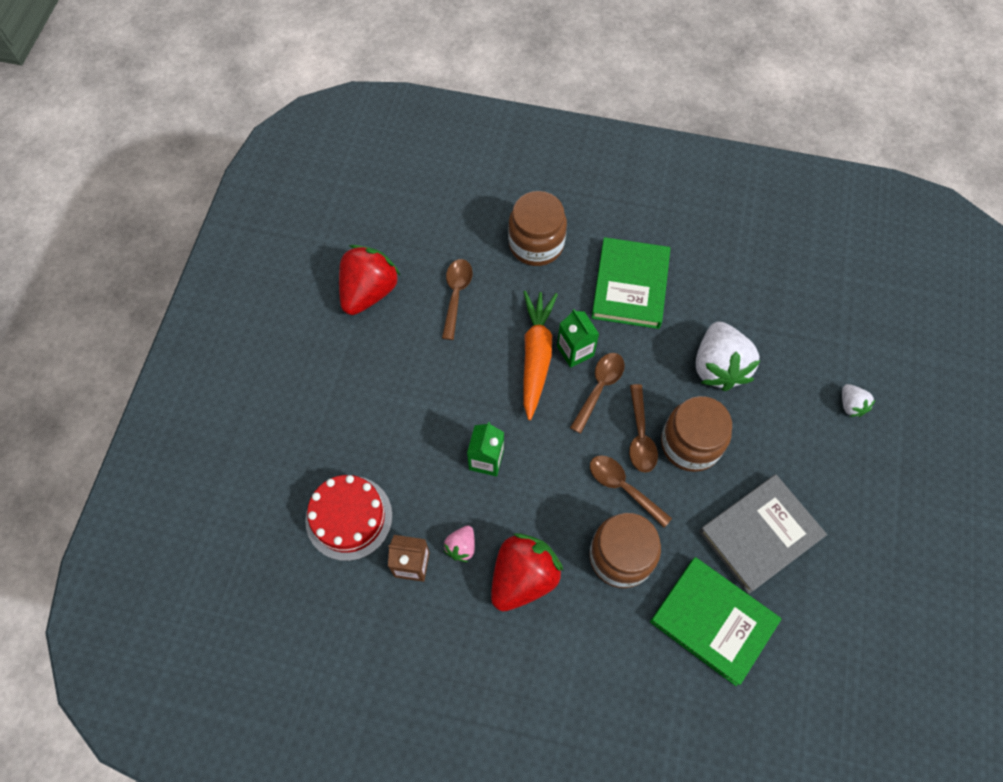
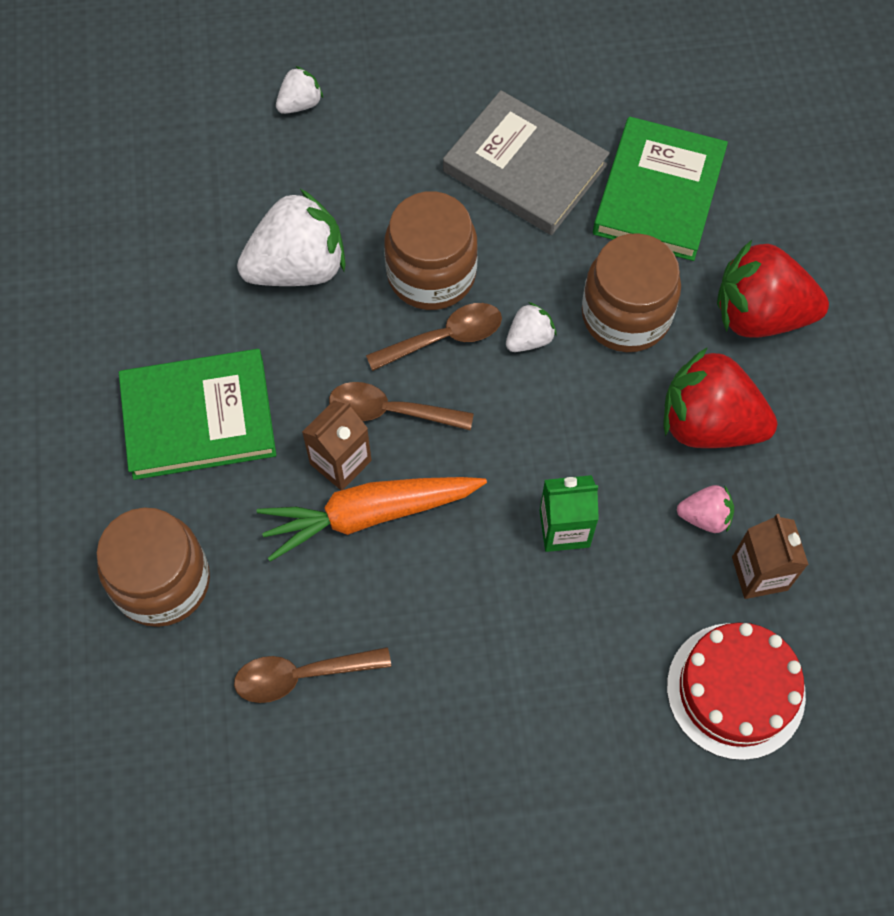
camera: 110 degrees left, 0 degrees up
red strawberry [339,245,400,315] -> red strawberry moved to [717,240,829,337]
green carton [557,309,599,368] -> brown carton [302,400,372,490]
brown spoon [590,455,672,528] -> white strawberry [506,302,557,352]

